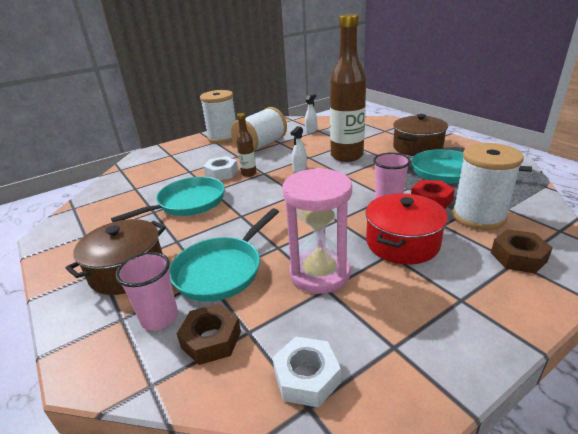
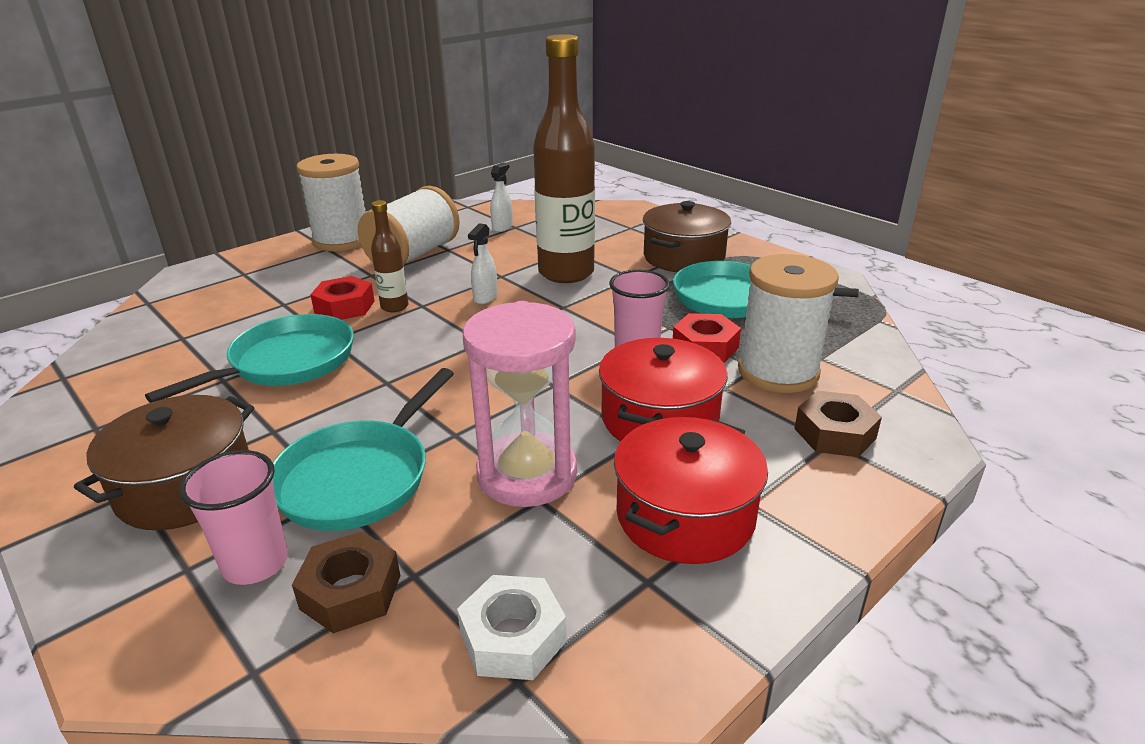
camera: 10 degrees left, 0 degrees up
white nut [203,156,238,180] -> red nut [310,276,375,320]
none -> red pot [614,417,768,564]

